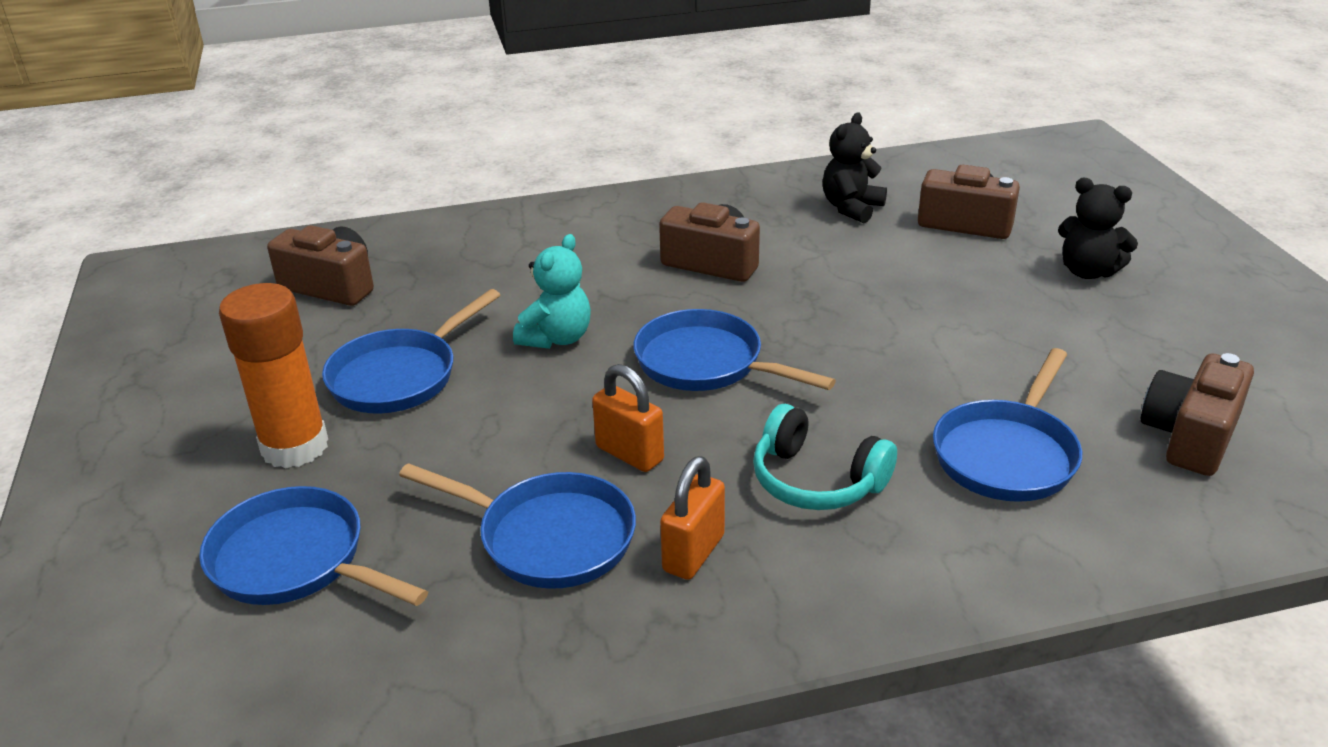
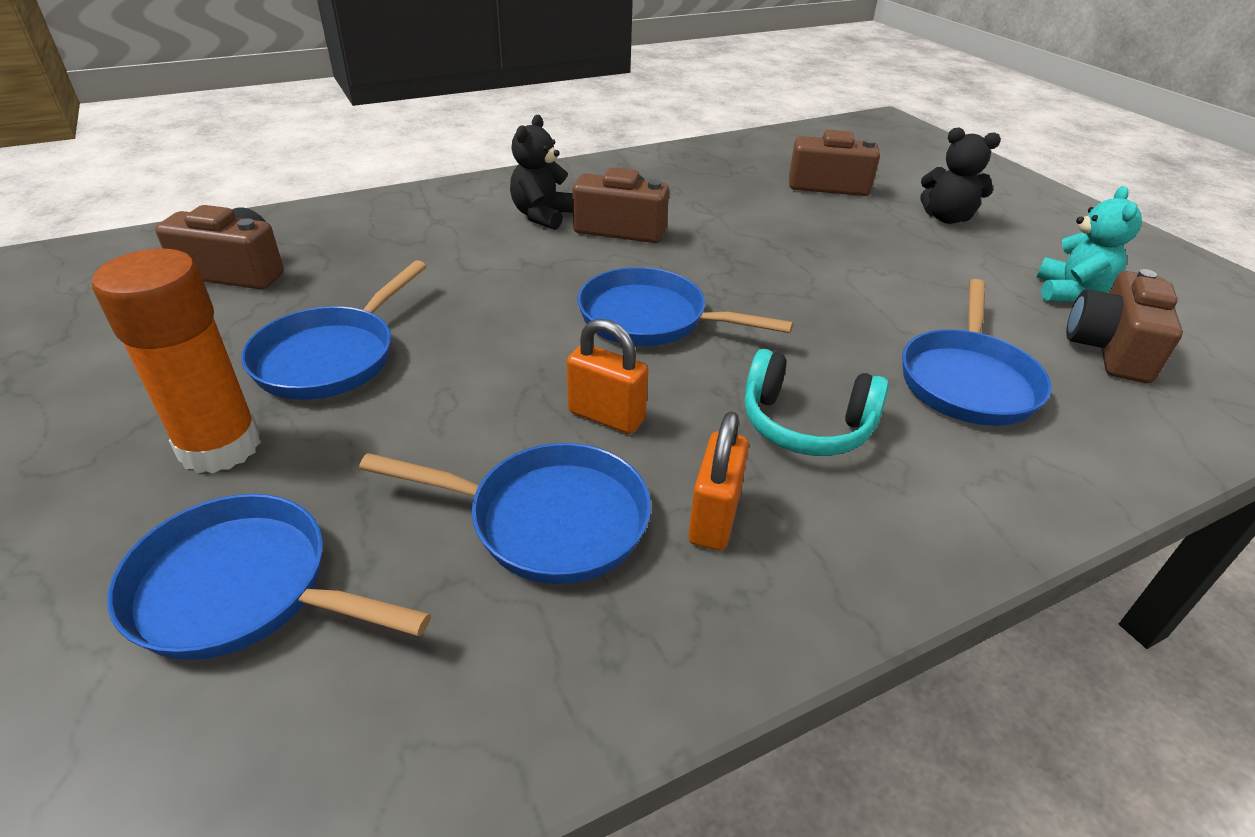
camera: 15 degrees left, 5 degrees up
turquoise teddy bear [513,234,591,349] -> turquoise teddy bear moved to [1037,186,1142,302]
black teddy bear [823,112,887,223] -> black teddy bear moved to [510,115,573,230]

